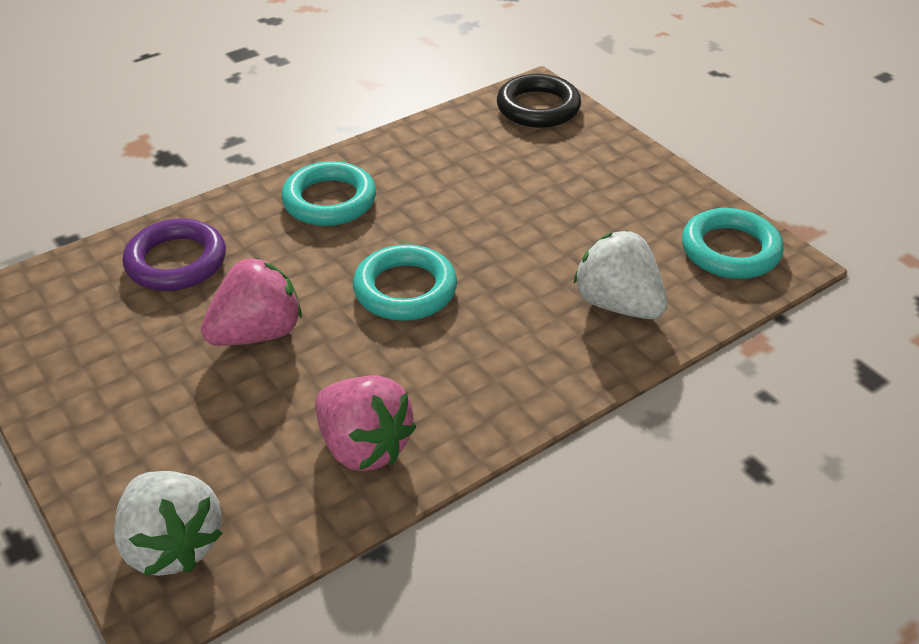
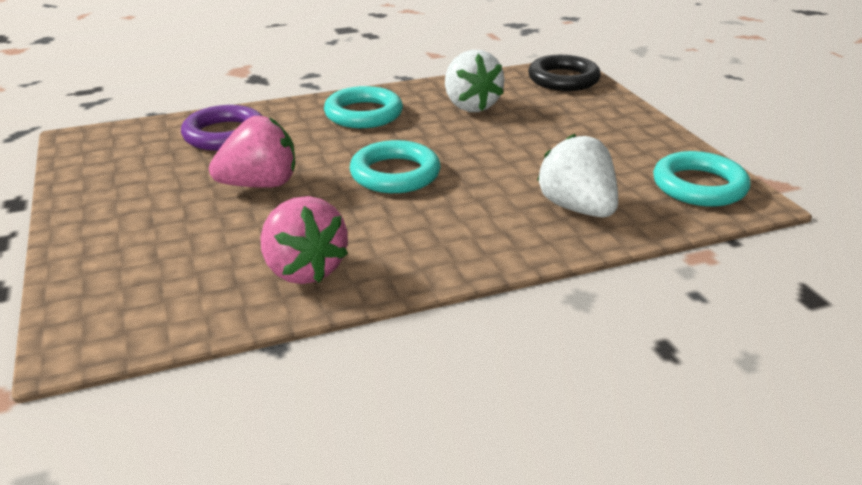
camera: 15 degrees right, 10 degrees down
white strawberry [113,471,223,576] -> white strawberry moved to [445,50,505,112]

